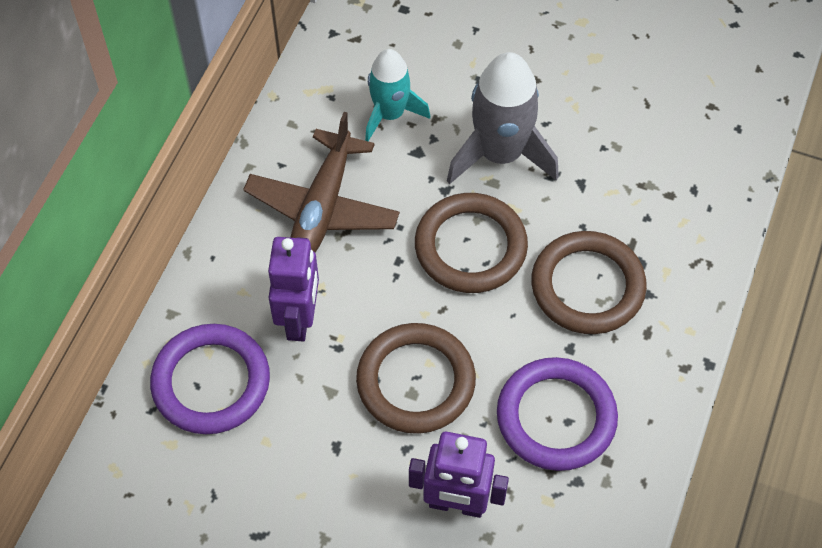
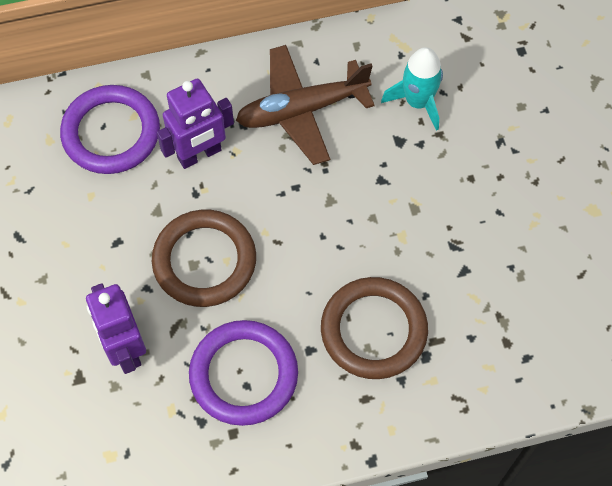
camera: 55 degrees right, 5 degrees up
brown ring [415,193,528,293] -> none
grey rocket [447,52,559,184] -> none

